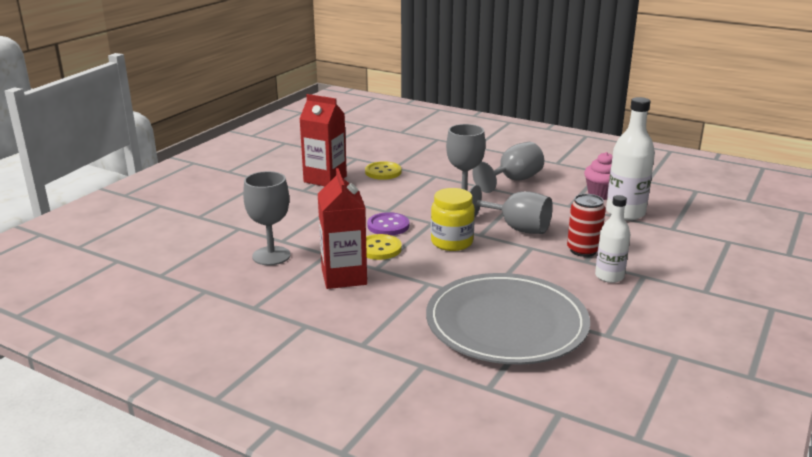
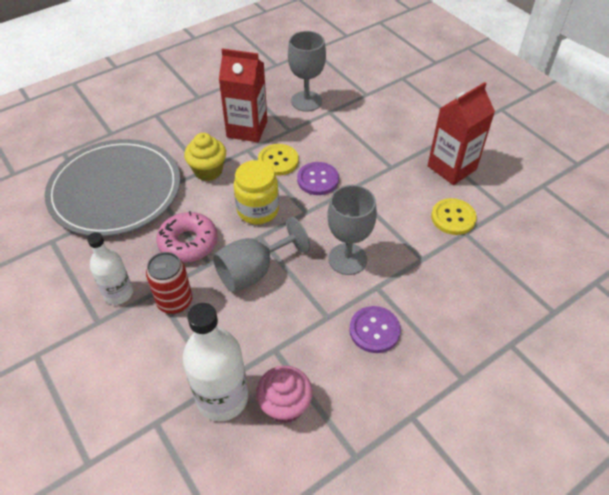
camera: 115 degrees right, 25 degrees up
grey goblet [472,142,544,193] -> purple button [349,306,401,353]
none -> pink donut [156,211,218,263]
none -> yellow cupcake [184,133,226,181]

